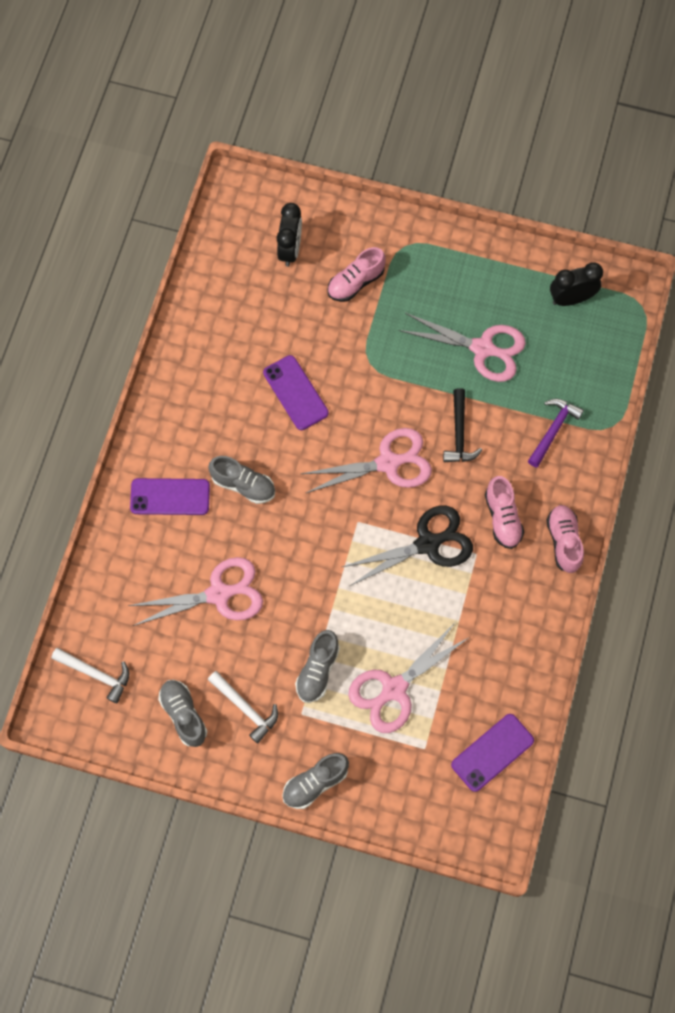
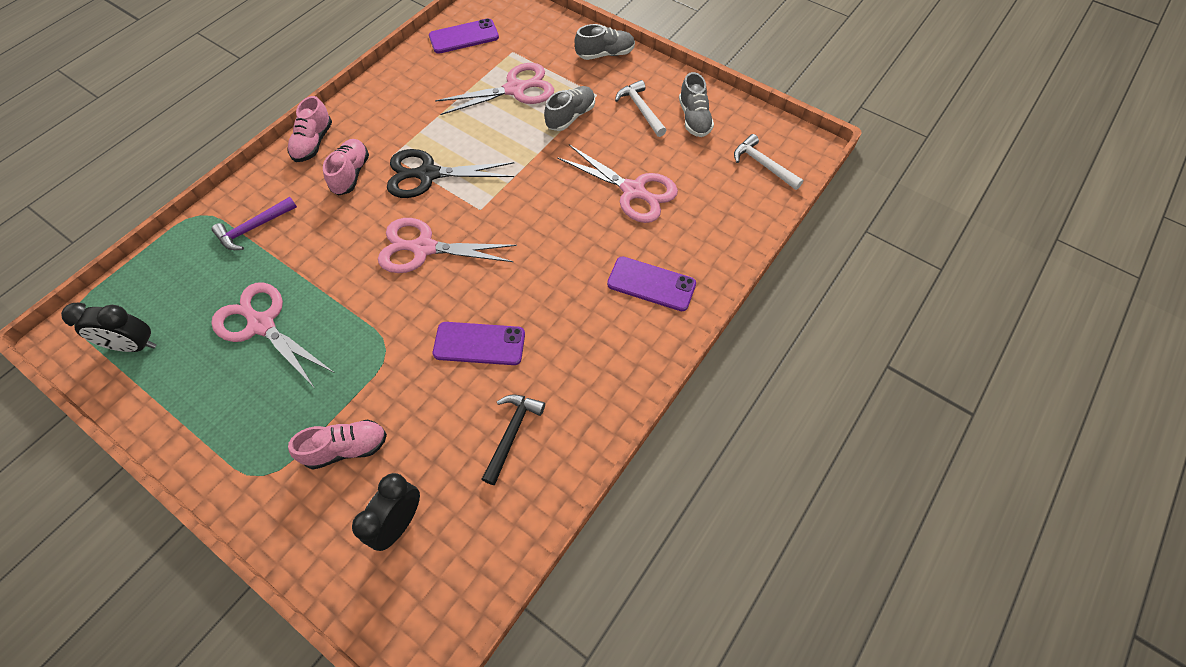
camera: 160 degrees left, 10 degrees down
pink scissors [128,557,263,626] -> pink scissors turned 150 degrees counterclockwise [557,145,678,223]
grey shoe [208,456,275,504] -> none
purple phone [263,355,329,430] -> purple phone turned 75 degrees counterclockwise [433,322,525,365]
black hammer [443,388,482,462] -> black hammer moved to [482,395,545,485]

